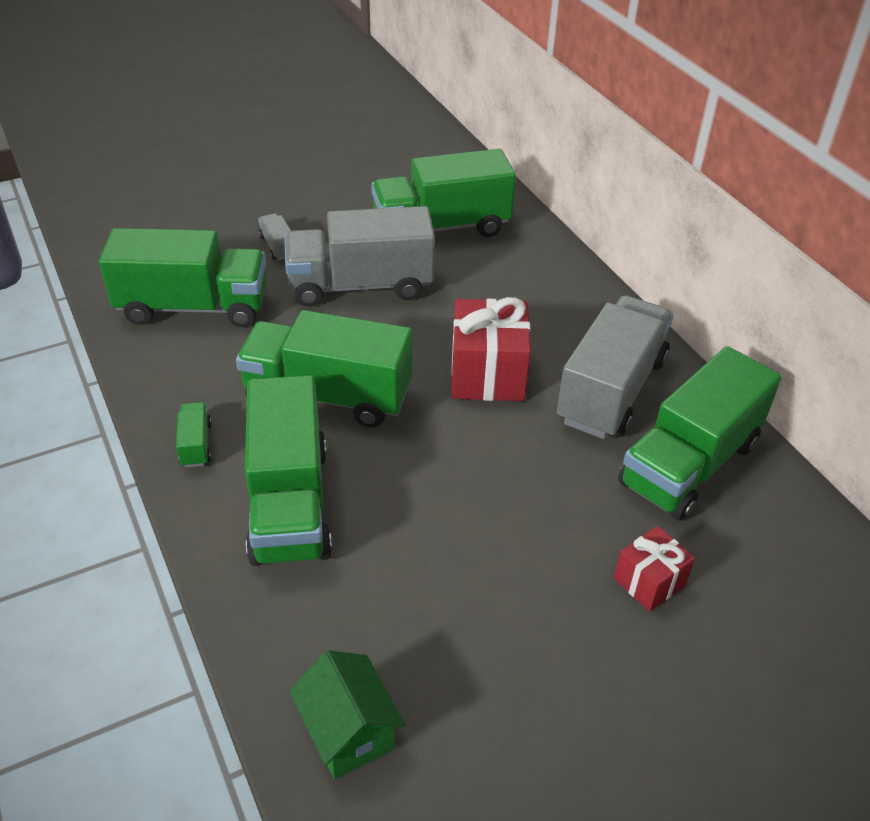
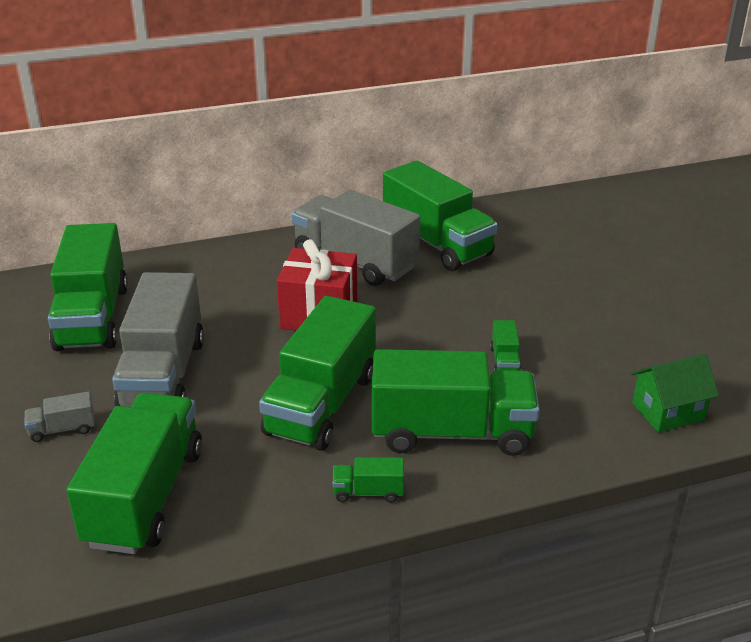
camera: 80 degrees left, 10 degrees down
red gift [614,526,695,612] -> none
none -> green truck [490,320,521,371]

